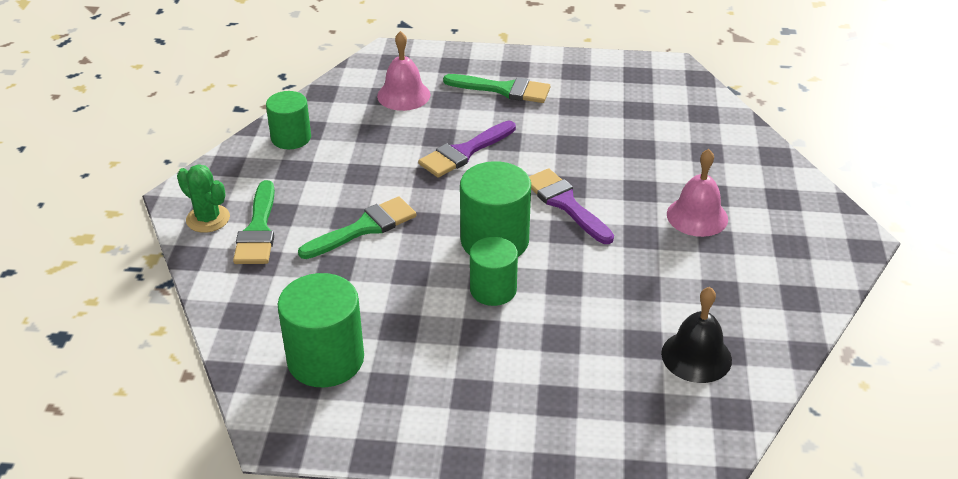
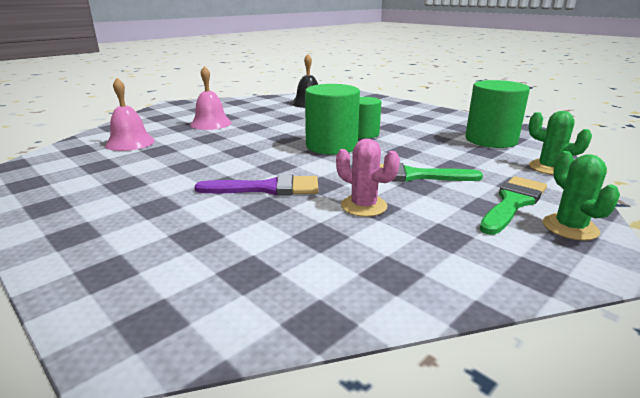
camera: 140 degrees left, 15 degrees down
green cylinder [266,91,311,149] -> none
pink bell [377,31,431,111] -> pink bell moved to [105,78,155,151]
green brush [443,74,550,103] -> none
purple brush [529,168,614,244] -> none
none -> pink cactus [336,138,400,217]
none -> green cactus [529,111,592,175]

